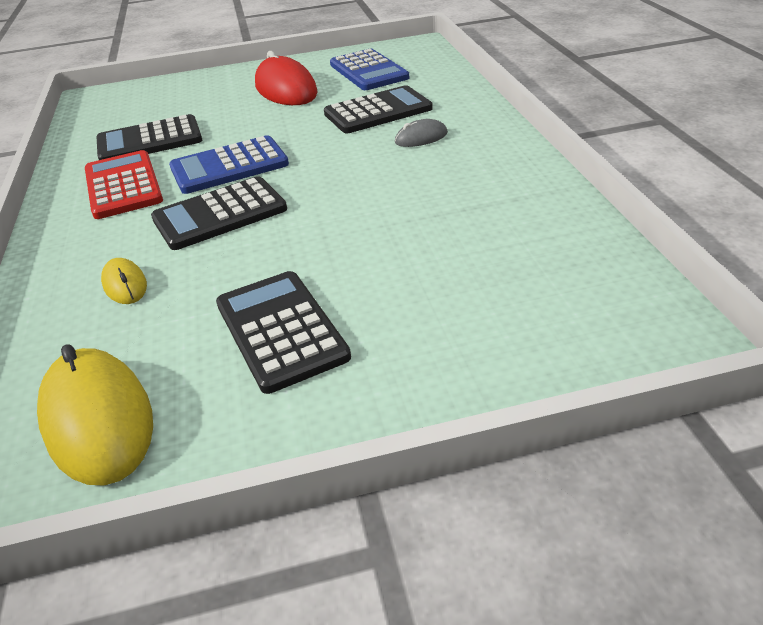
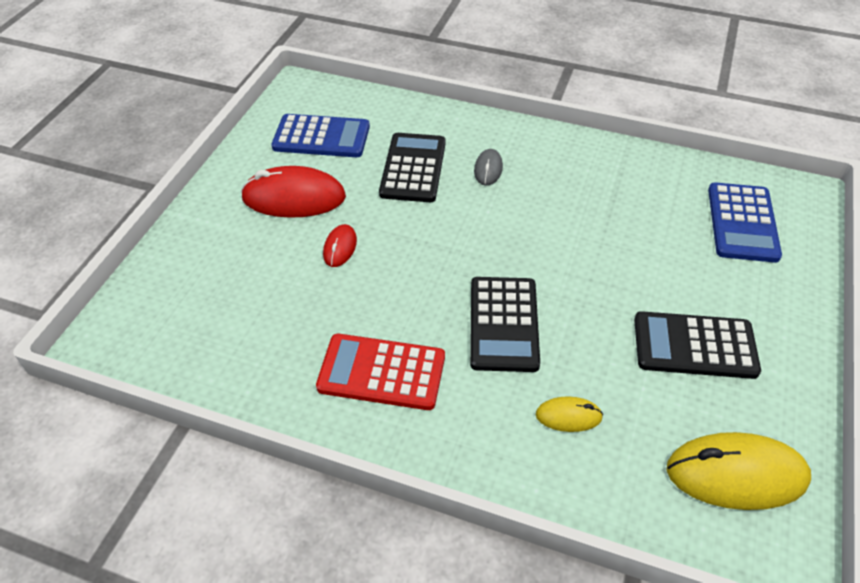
camera: 60 degrees left, 10 degrees up
black calculator [97,114,202,160] -> none
blue calculator [169,135,289,194] -> blue calculator moved to [708,183,782,263]
none -> red mouse [323,224,357,267]

